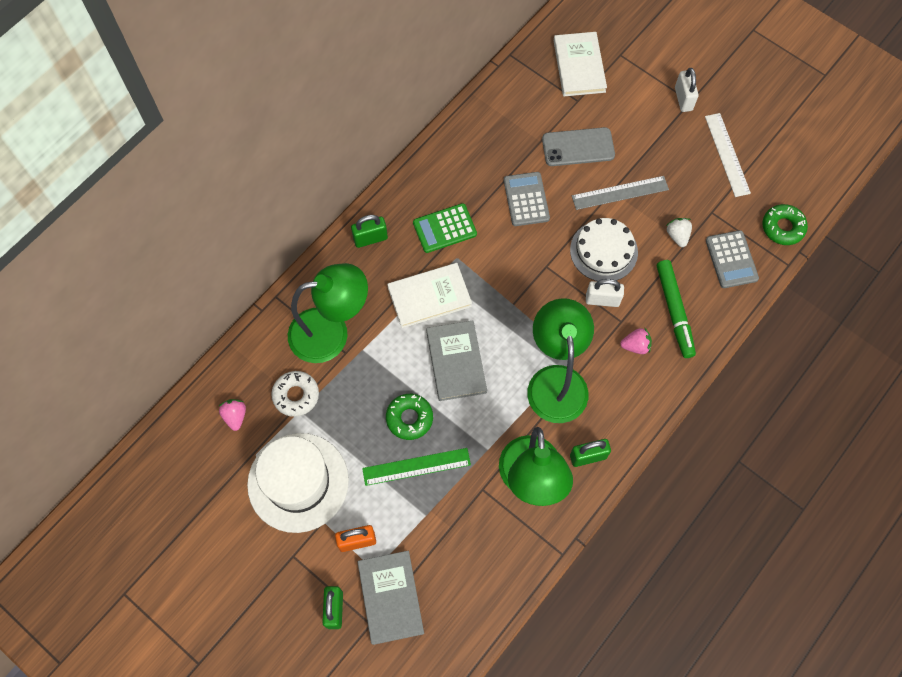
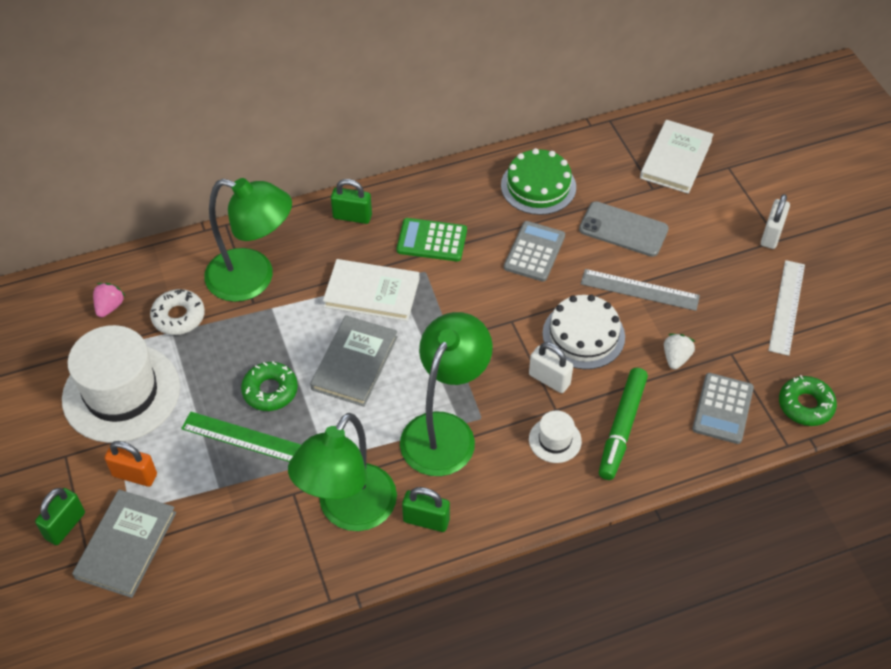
camera: 30 degrees right, 15 degrees down
pink strawberry [620,327,652,354] -> white hat [529,410,582,463]
none -> green cake [501,148,576,215]

